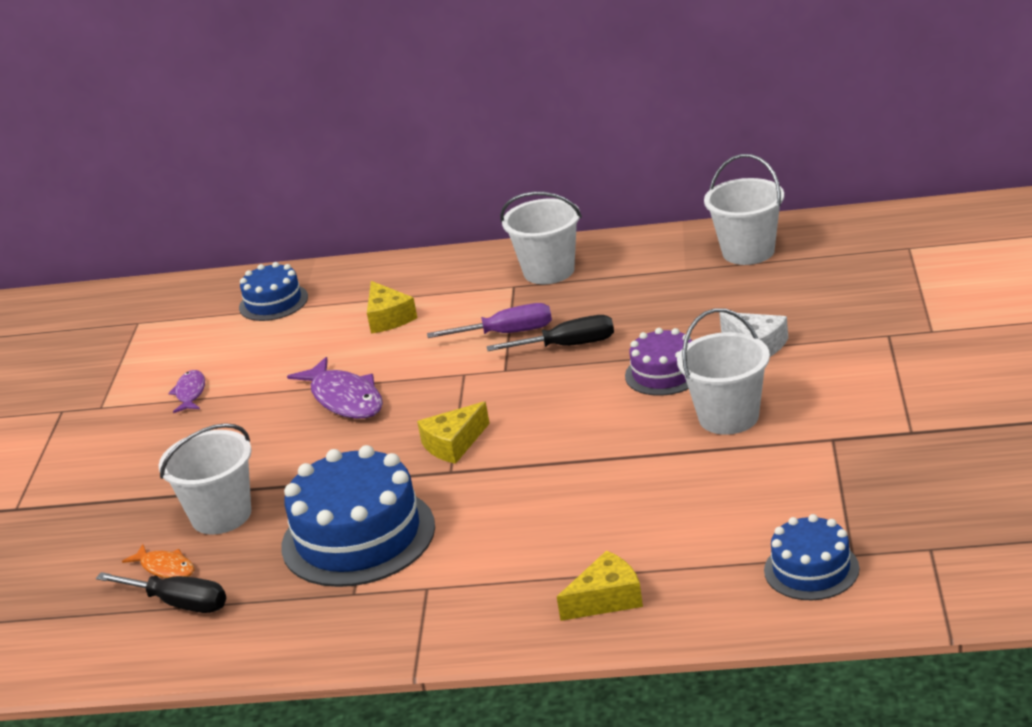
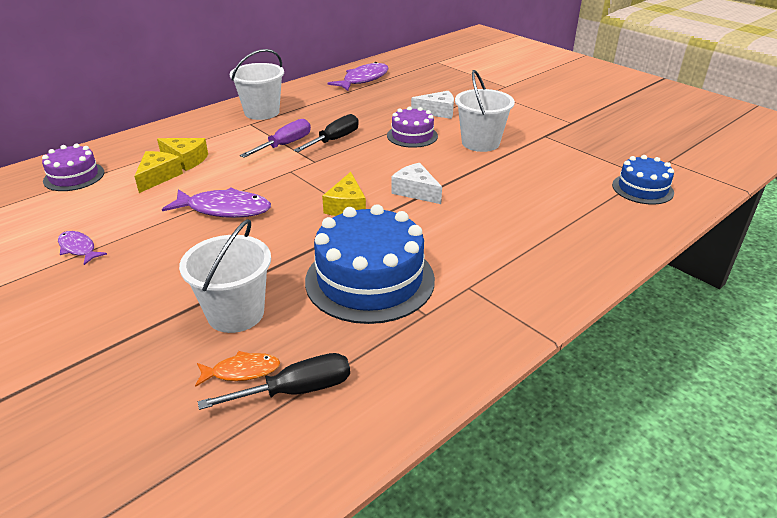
camera: 50 degrees left, 5 degrees up
blue cake [239,262,308,321] -> purple cake [42,144,104,191]
yellow cheese [557,550,643,621] -> yellow cheese moved to [134,151,183,193]
white bucket [704,154,784,265] -> purple fish [328,62,389,91]
none -> white cheese [392,163,442,204]

